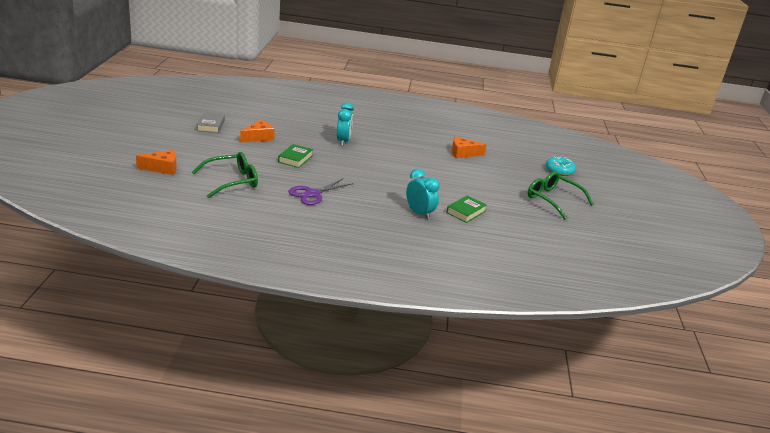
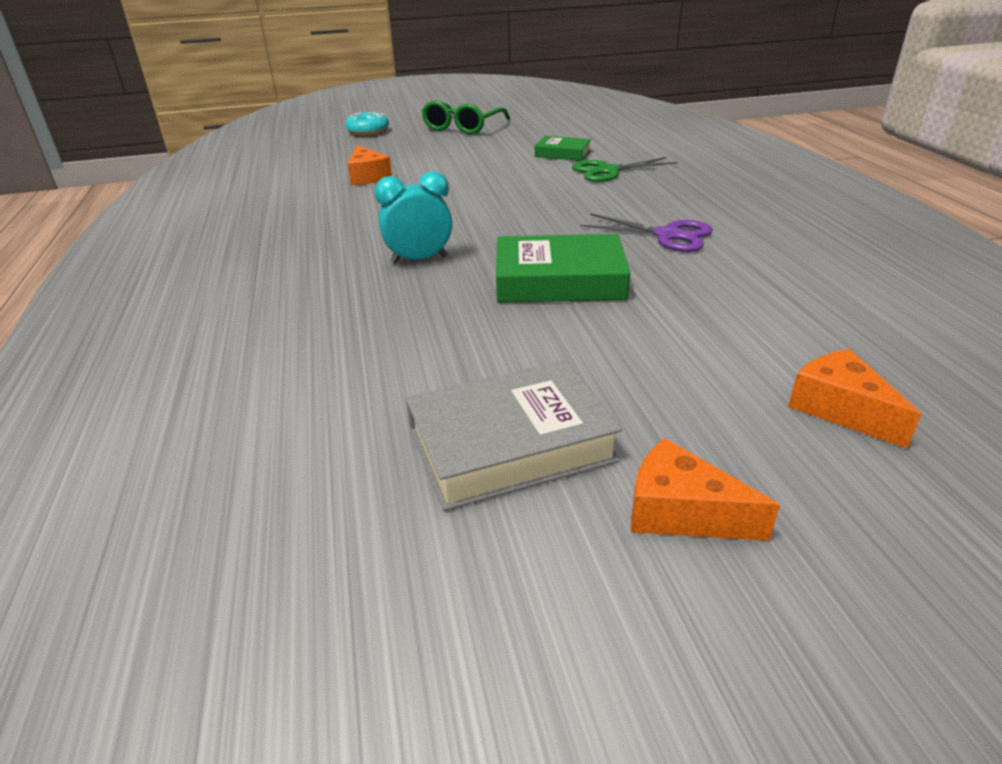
camera: 105 degrees left, 5 degrees up
green glasses [192,152,258,198] -> none
grey book [197,113,225,133] -> grey book [406,360,622,511], size x1.72
orange cheese [240,120,275,143] -> orange cheese moved to [631,438,780,541]
green book [278,144,313,168] -> green book [496,234,630,303], size x1.72
turquoise clock [406,169,440,220] -> green scissors [572,157,678,182]

